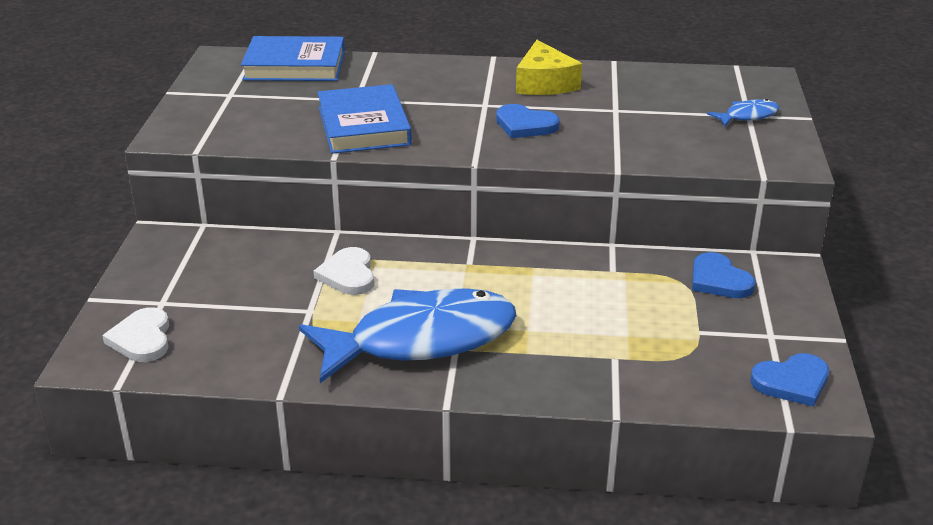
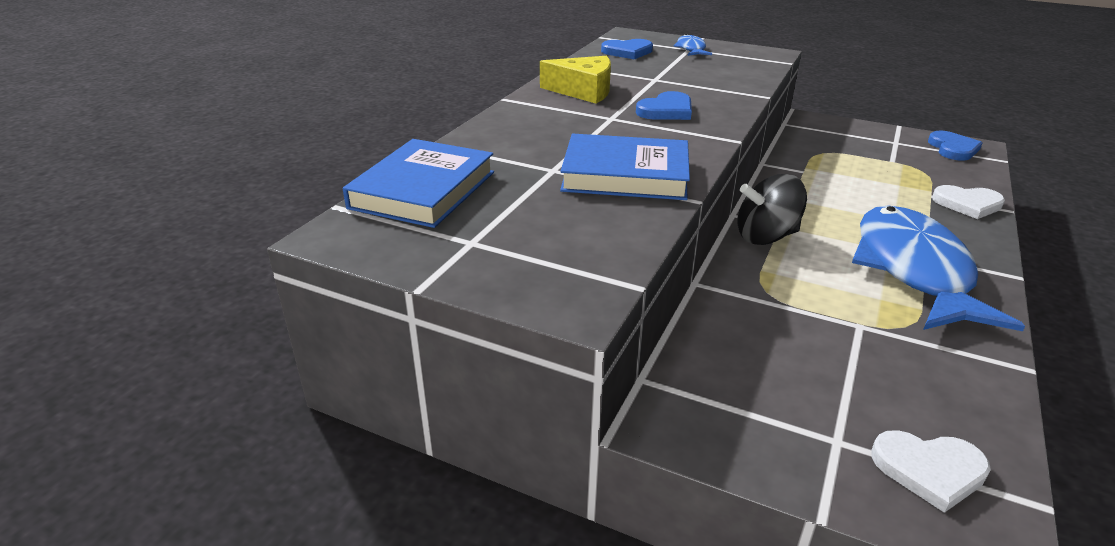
camera: 70 degrees left, 0 degrees up
white heart [313,247,374,295] -> white heart moved to [932,185,1005,219]
blue heart [692,252,756,298] -> blue heart moved to [601,39,653,60]
none -> black spinning top [738,174,807,245]

